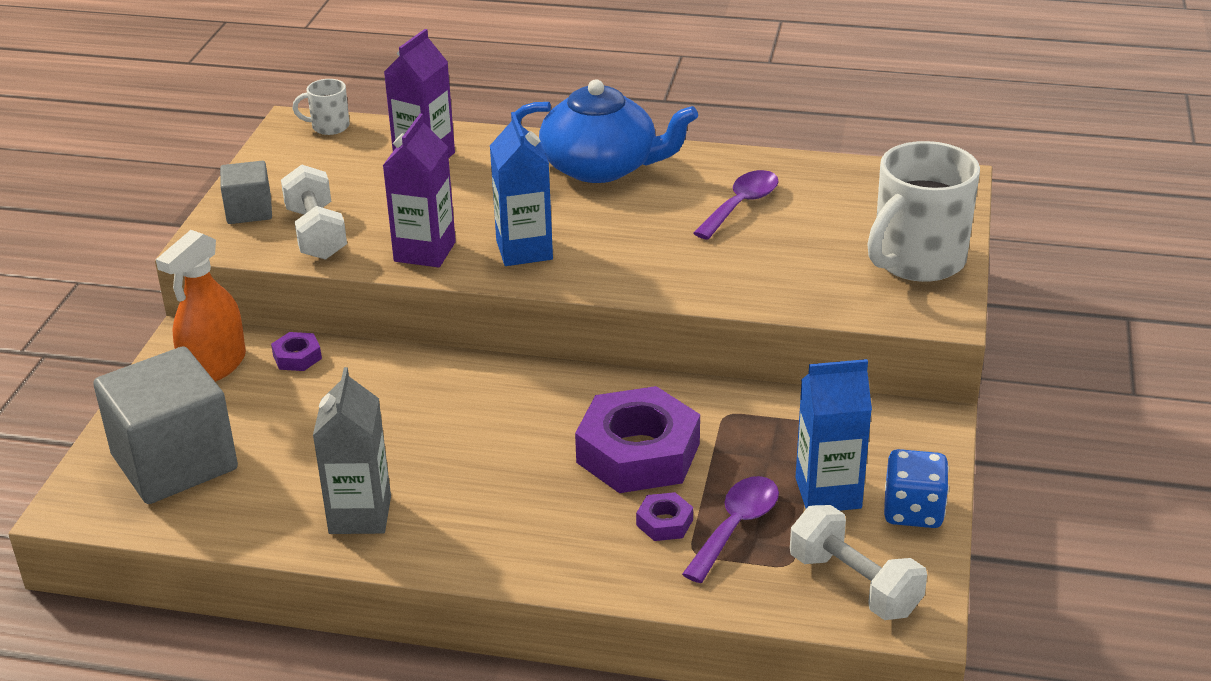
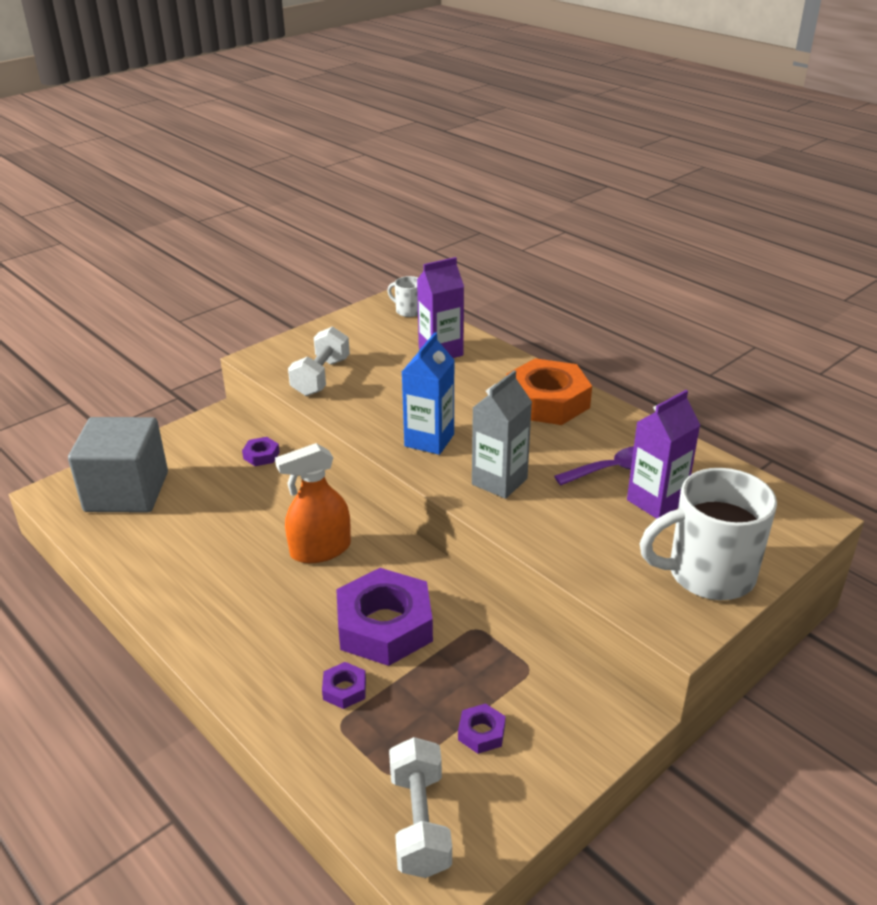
camera: 35 degrees right, 0 degrees up
orange spray bottle [156,230,246,382] -> orange spray bottle moved to [275,443,351,563]
grey cube [220,161,272,224] -> none
grey carton [313,367,391,534] -> grey carton moved to [472,370,532,499]
purple carton [383,113,456,268] -> purple carton moved to [627,390,700,519]
blue teapot [515,80,698,183] -> orange nut [506,358,592,425]
purple spoon [682,476,779,583] -> none
blue carton [795,359,872,511] -> purple nut [458,703,506,754]
blue dice [884,449,949,528] -> none

